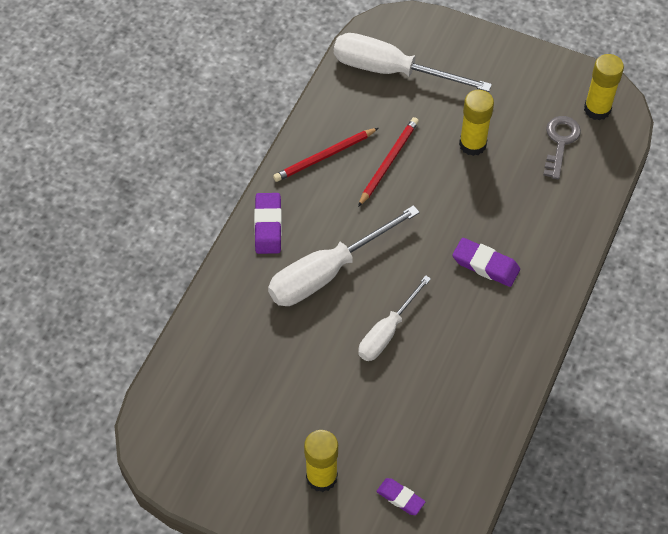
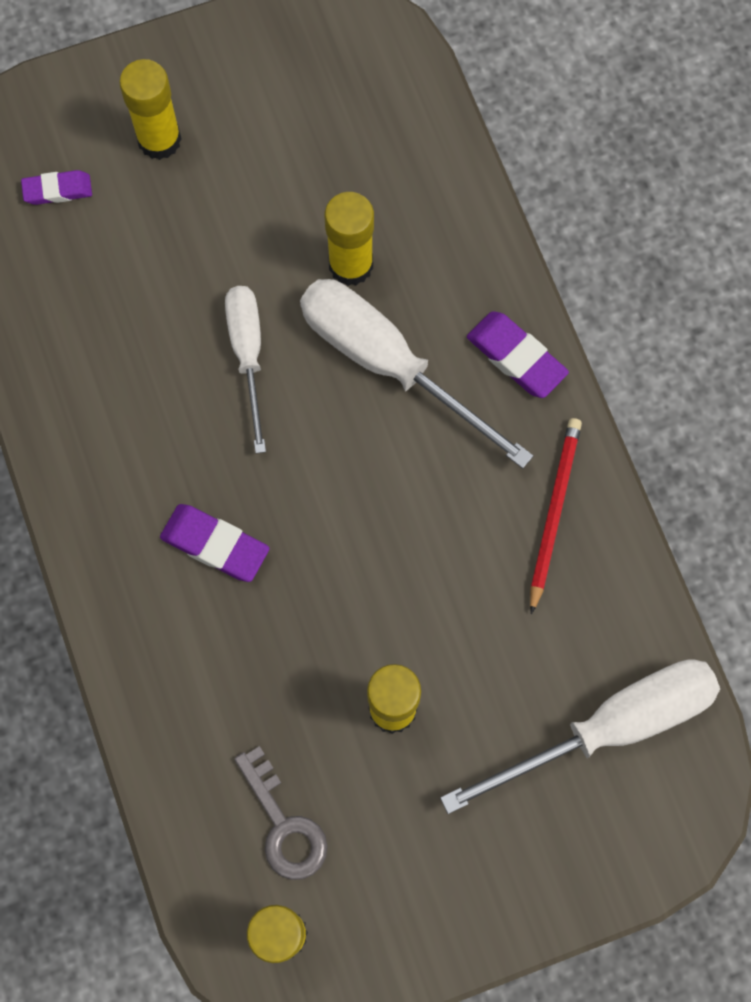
camera: 135 degrees right, 15 degrees up
white screwdriver [268,205,420,306] -> white screwdriver turned 60 degrees counterclockwise [300,279,533,469]
red pencil [358,117,419,207] -> none
purple eraser [452,238,520,287] -> purple eraser turned 45 degrees clockwise [160,504,270,582]
none -> yellow glue stick [324,192,374,286]

